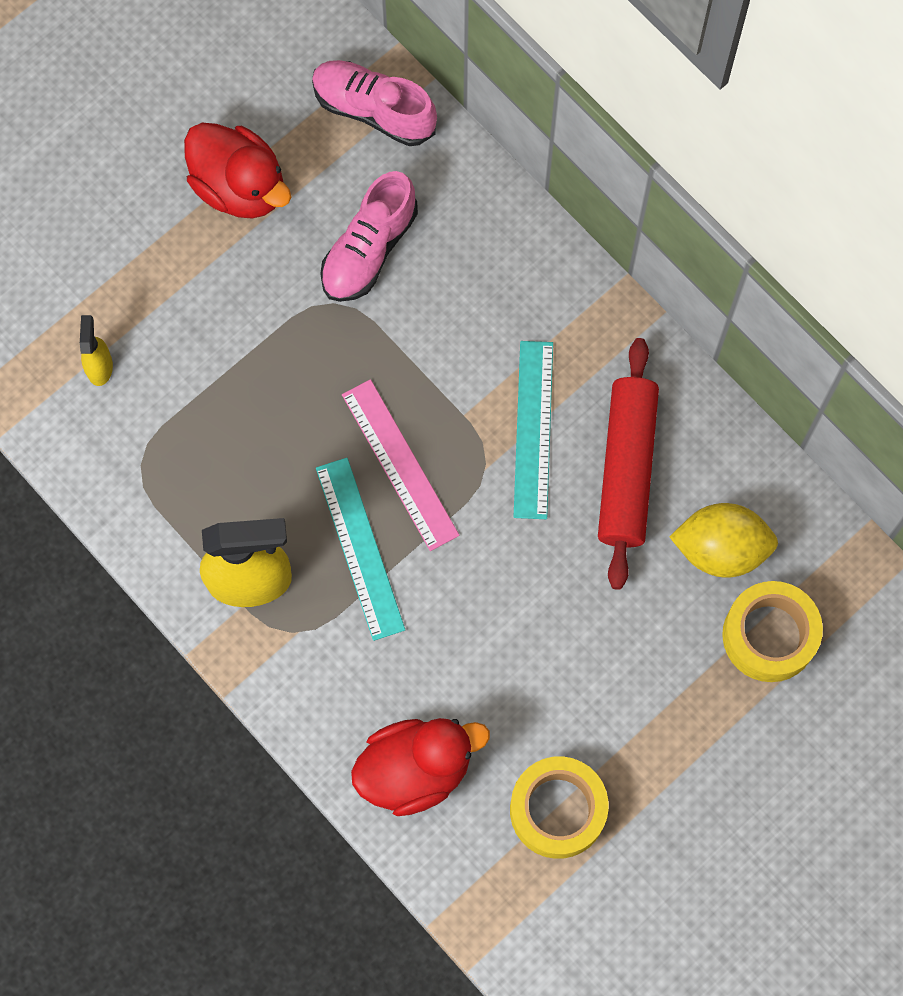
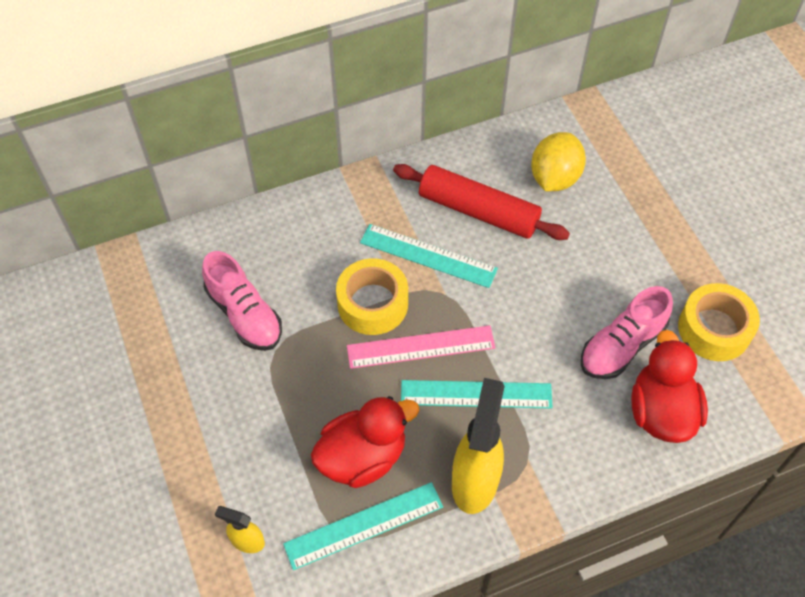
camera: 70 degrees left, 15 degrees down
red duck [184,122,291,219] -> red duck moved to [311,396,419,488]
pink shoe [312,60,437,146] -> pink shoe moved to [581,286,673,379]
yellow tape [722,581,823,682] -> yellow tape moved to [336,258,408,335]
none -> turquoise ruler [283,482,443,570]

